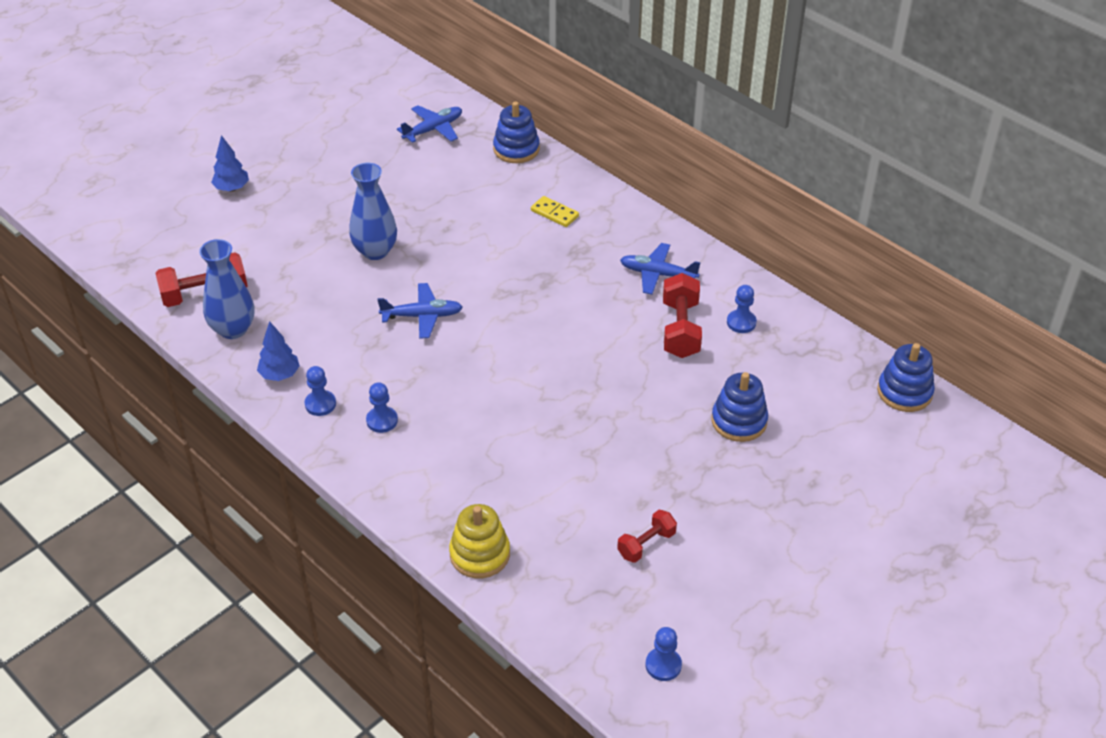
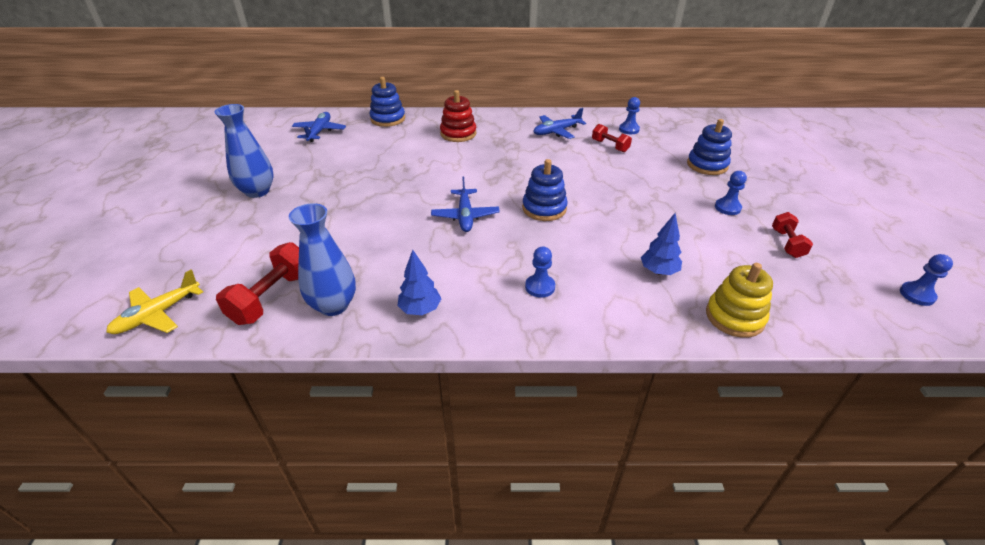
camera: 45 degrees left, 5 degrees down
blue tree [211,135,249,192] -> blue tree moved to [641,213,682,275]
blue pawn [305,366,336,416] -> blue pawn moved to [715,171,747,215]
blue vase [349,163,397,260] -> blue vase moved to [214,104,274,198]
blue plane [377,283,463,339] -> blue plane turned 135 degrees clockwise [431,176,500,232]
yellow domino [531,196,579,227] -> red stacking toy [440,90,477,142]
red dumbbell [663,273,702,358] -> red dumbbell [592,124,632,152], size x0.62
blue stacking toy [877,343,935,412] -> blue stacking toy moved to [522,159,568,221]
none -> yellow plane [106,269,203,334]

